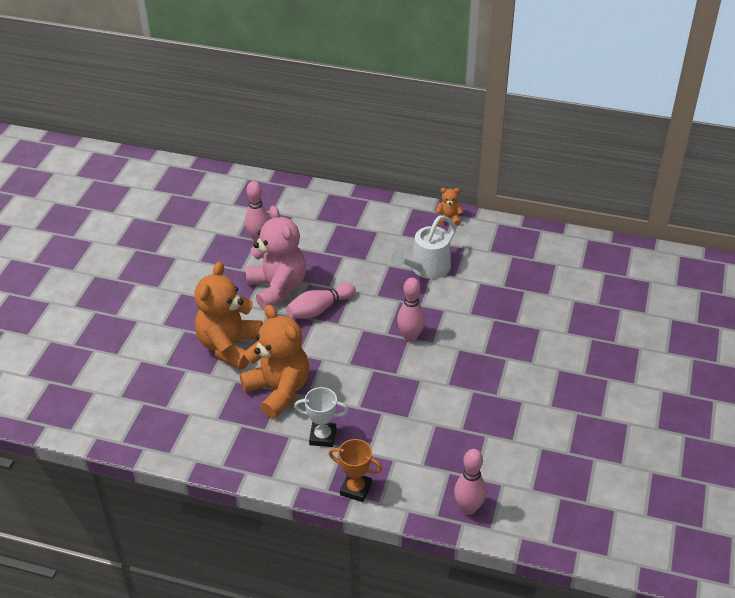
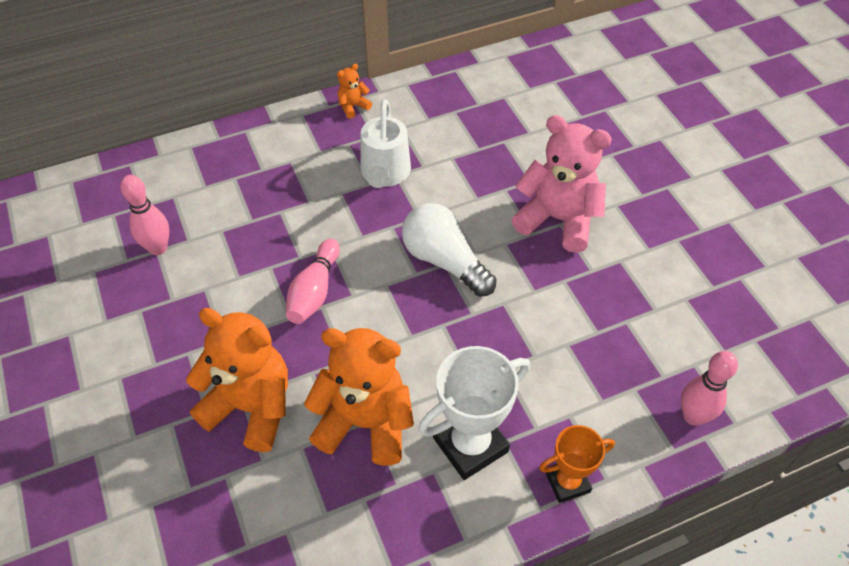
camera: 40 degrees left, 10 degrees up
orange teddy bear [194,262,263,370] -> orange teddy bear turned 135 degrees clockwise [186,308,288,452]
pink teddy bear [245,206,306,310] -> pink teddy bear moved to [511,115,612,253]
white trophy [294,387,348,447] -> white trophy [418,346,530,480], size x1.63
pink bowling pin [397,278,425,342] -> white light bulb [402,203,497,297]

